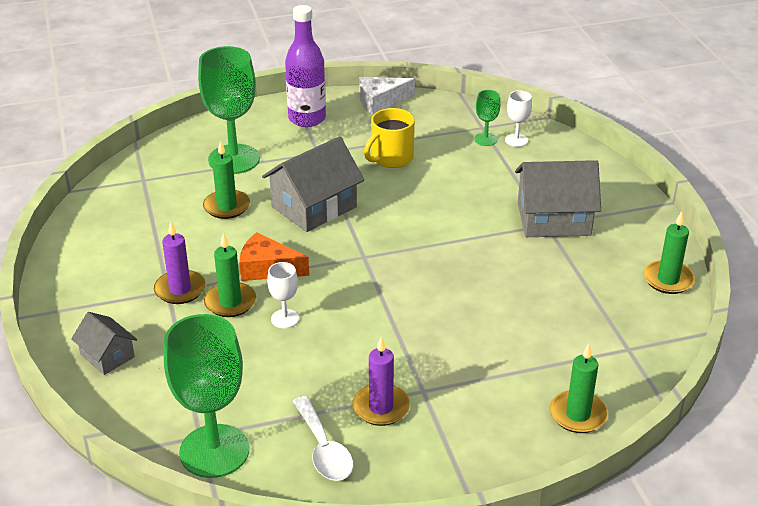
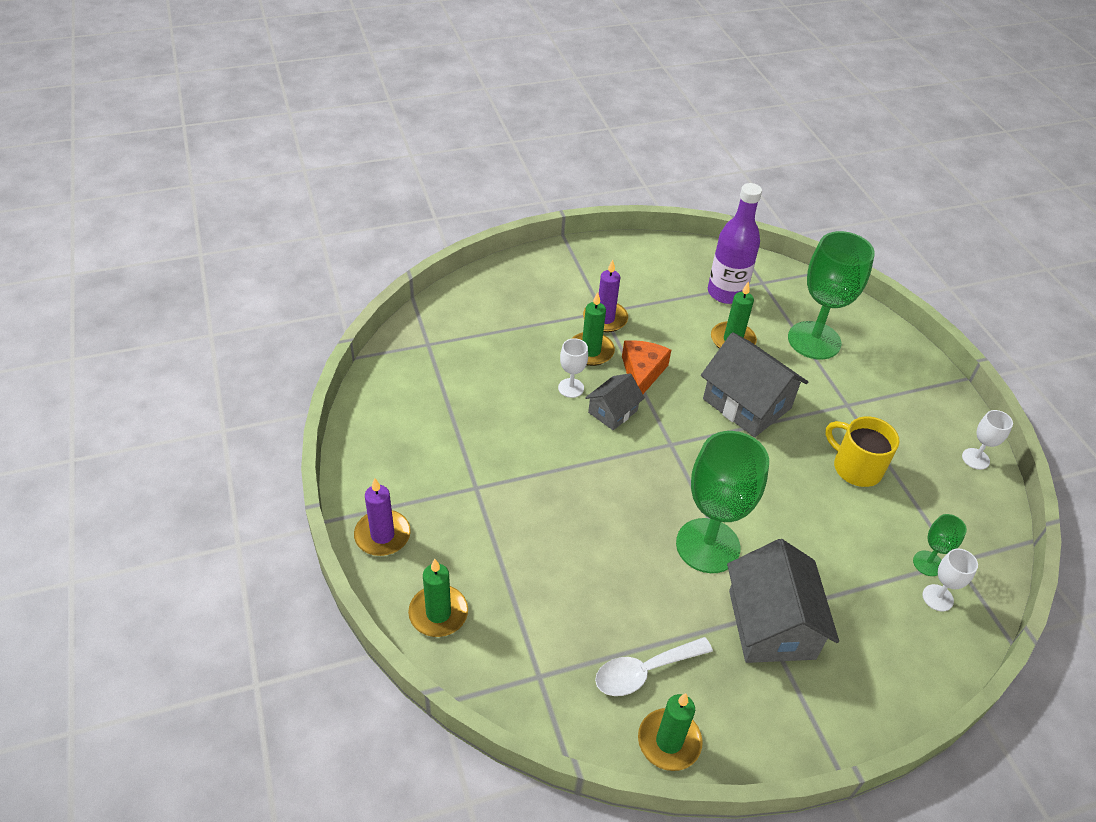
camera: 85 degrees right, 10 degrees up
grey house [71,312,137,375] -> grey house moved to [585,373,645,430]
green goblet [164,314,249,478] -> green goblet moved to [676,431,769,573]
purple bottle [285,5,326,127] -> purple bottle moved to [708,183,762,304]
white spoon [293,396,353,481] -> white spoon moved to [595,637,713,696]
purple candle [352,336,410,426] -> purple candle moved to [354,478,411,556]
white cheese [359,77,415,115] -> white goblet [962,410,1013,470]

